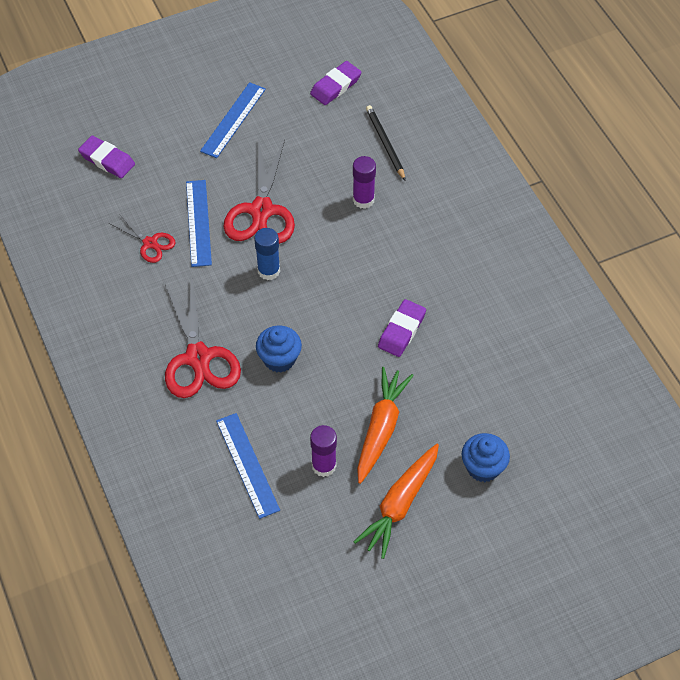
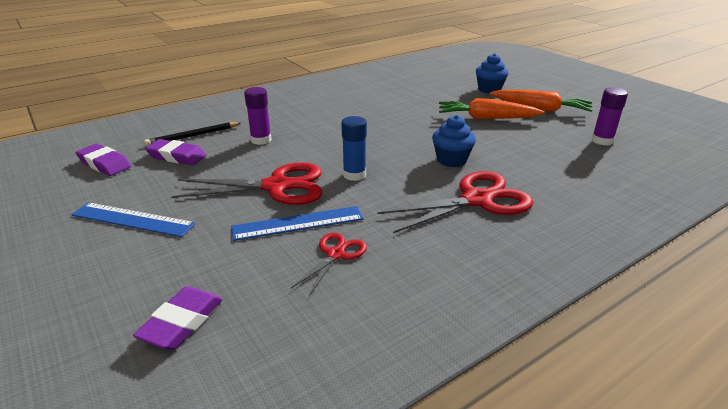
camera: 100 degrees left, 25 degrees down
blue ruler [216,413,280,519] -> none
purple glue stick [310,425,337,477] -> purple glue stick moved to [592,88,628,146]
purple eraser [378,299,426,357] -> purple eraser moved to [145,139,206,165]

